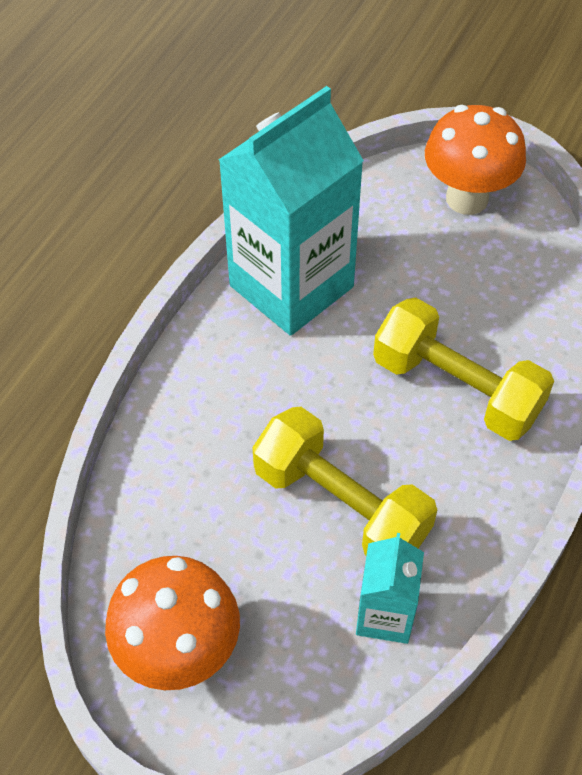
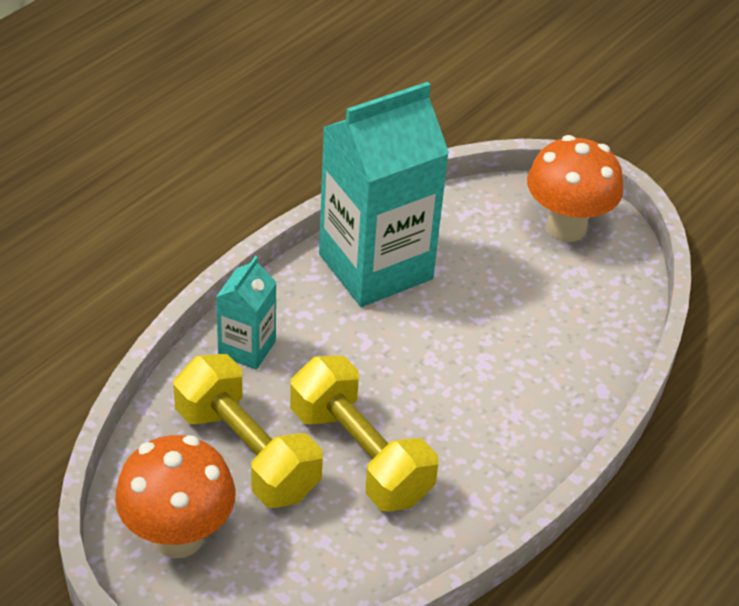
camera: 10 degrees right, 10 degrees down
turquoise carton [356,533,424,644] -> turquoise carton moved to [216,256,277,370]
yellow dumbbell [373,297,554,441] -> yellow dumbbell moved to [173,354,323,508]

